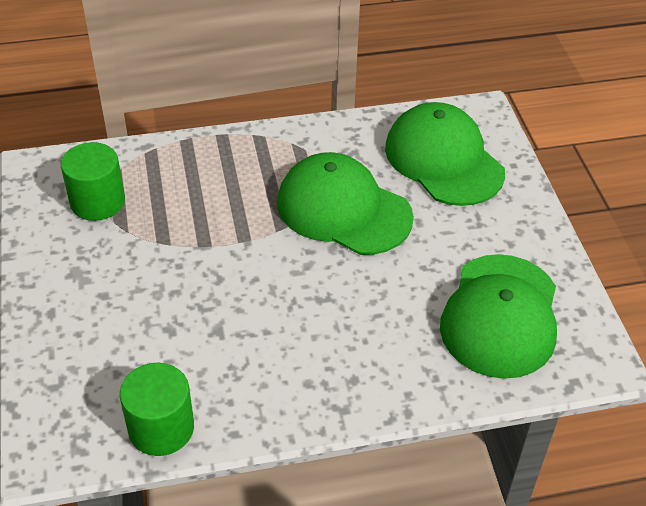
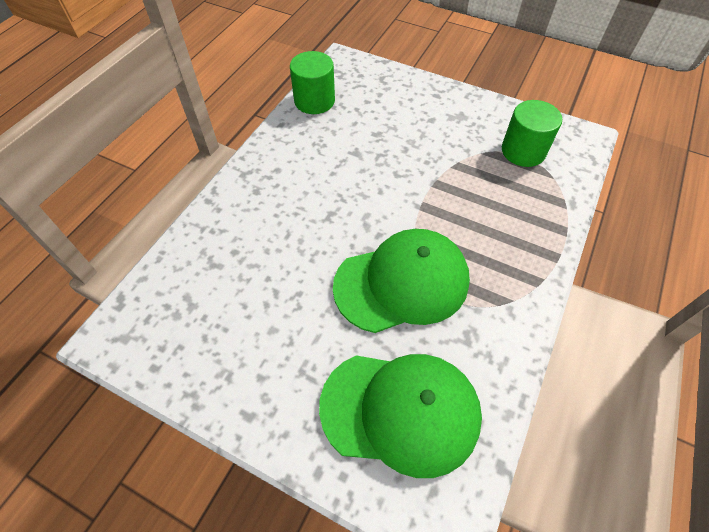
camera: 130 degrees right, 10 degrees up
green cap [440,254,557,379] -> none

